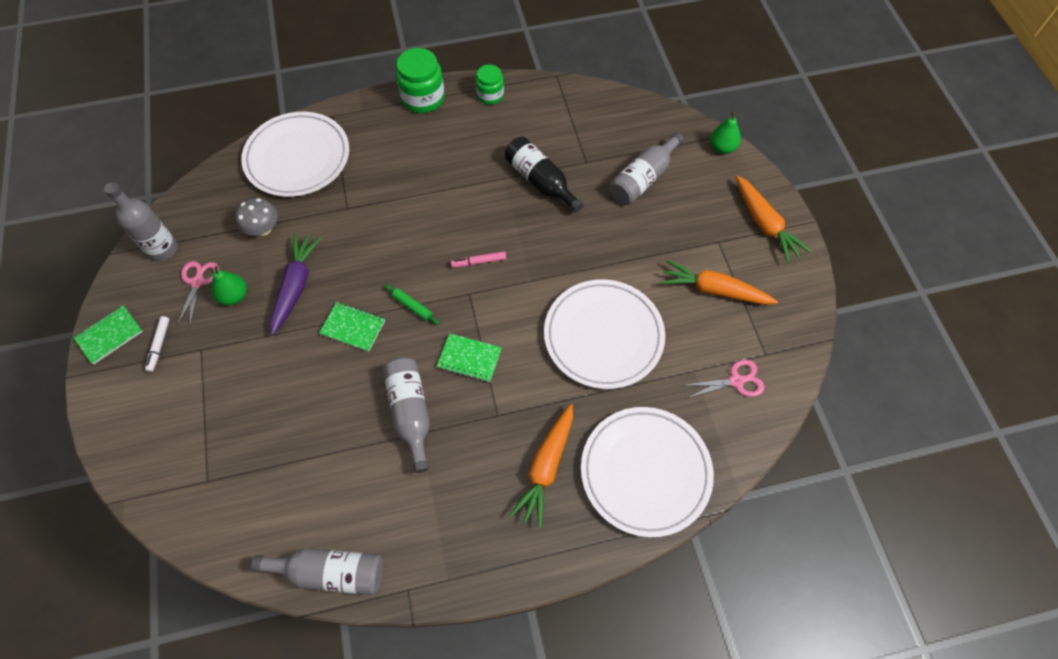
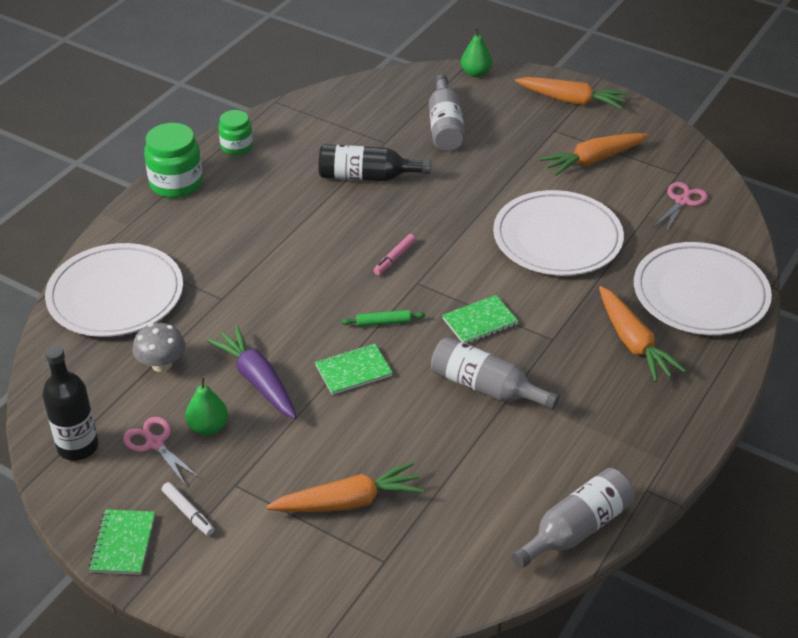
camera: 45 degrees left, 20 degrees down
grey bottle [104,182,178,261] -> black bottle [43,345,98,461]
none -> orange carrot [266,462,424,512]

